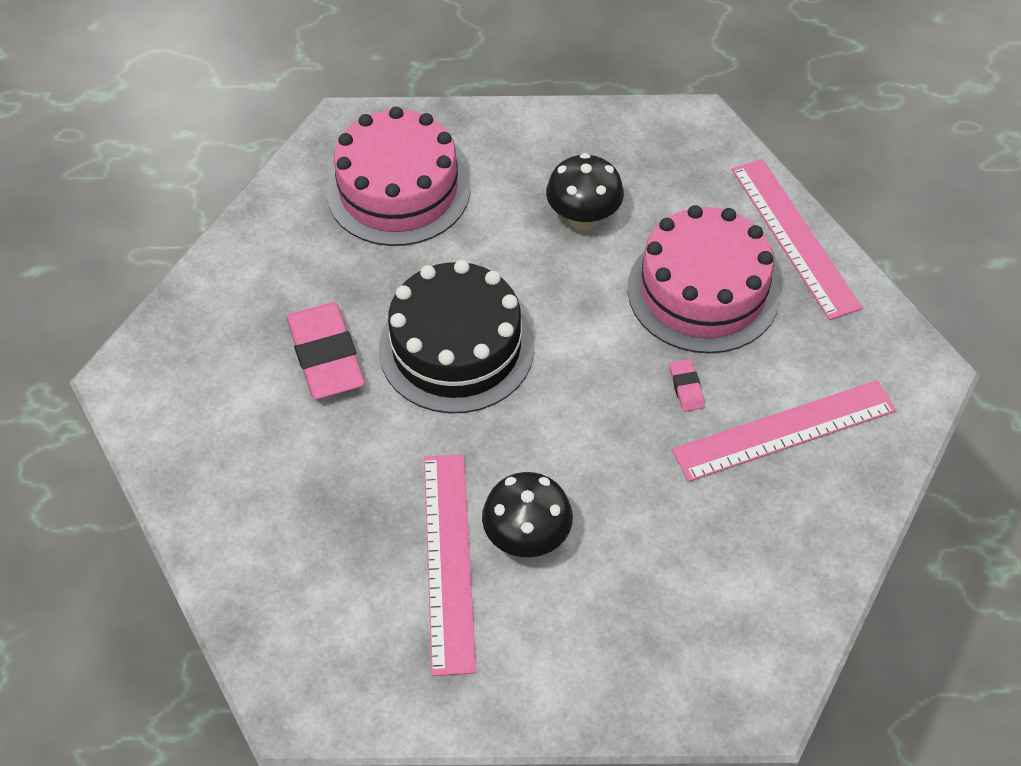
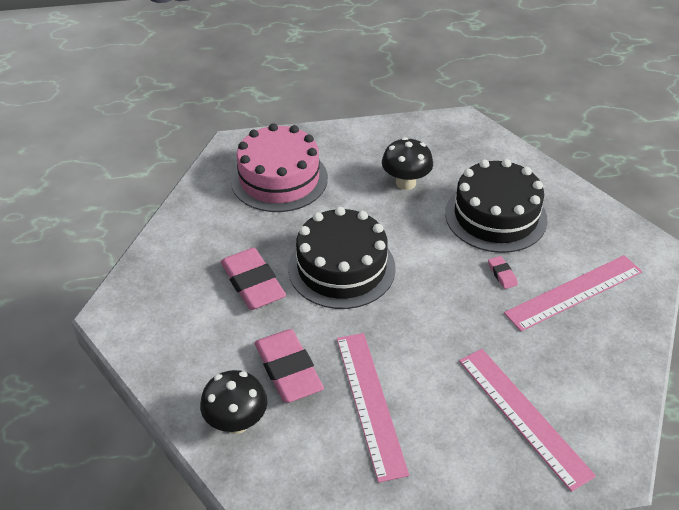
camera: 10 degrees left, 10 degrees down
black mushroom [482,472,573,557] -> black mushroom moved to [200,370,267,434]
pink cake [628,205,780,353] -> black cake [445,159,547,253]
pink ruler [732,159,863,320] -> pink ruler moved to [459,349,596,492]
none -> pink eraser [254,329,324,403]

